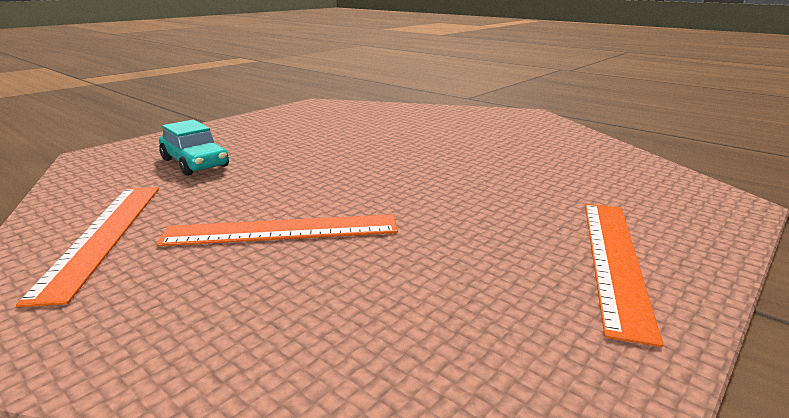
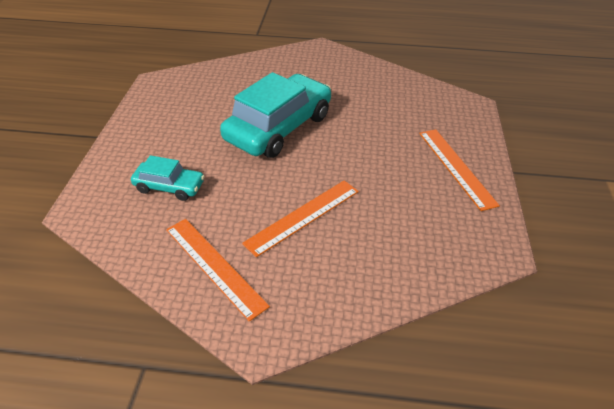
camera: 35 degrees left, 20 degrees up
none -> turquoise car [220,72,331,158]

